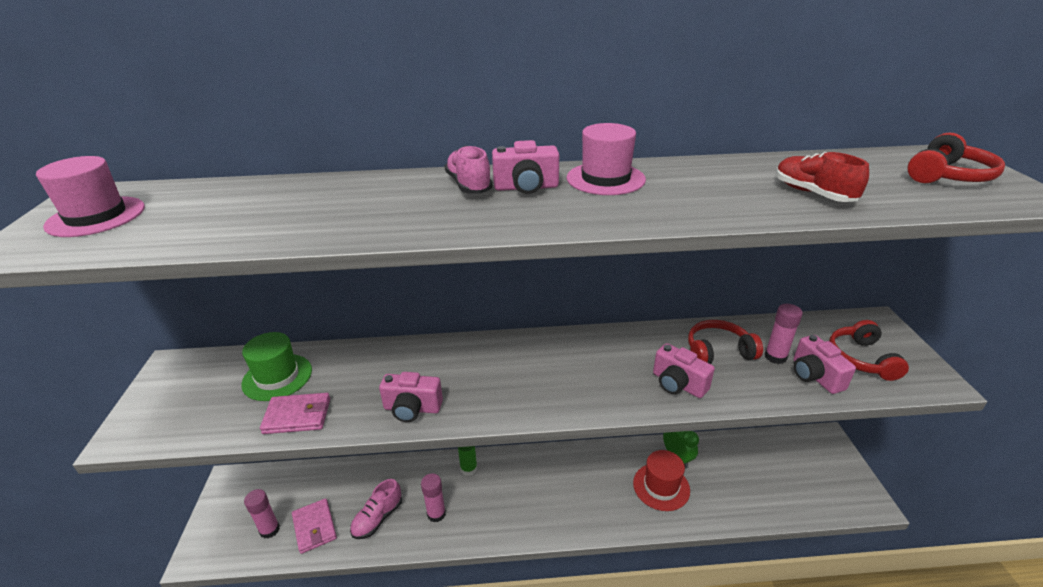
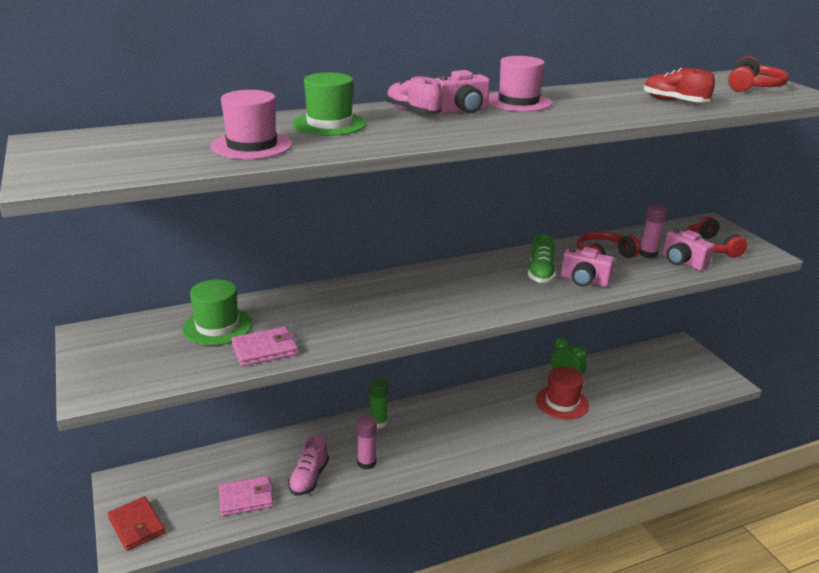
camera: 20 degrees left, 5 degrees down
pink hat [36,156,145,237] -> pink hat moved to [211,90,293,159]
pink glue stick [244,489,280,539] -> none
pink wallet [292,498,337,554] -> pink wallet turned 60 degrees counterclockwise [219,476,273,516]
pink camera [379,372,443,422] -> none
none -> red wallet [108,496,165,551]
none -> green hat [293,72,367,136]
none -> green shoe [528,234,556,283]

